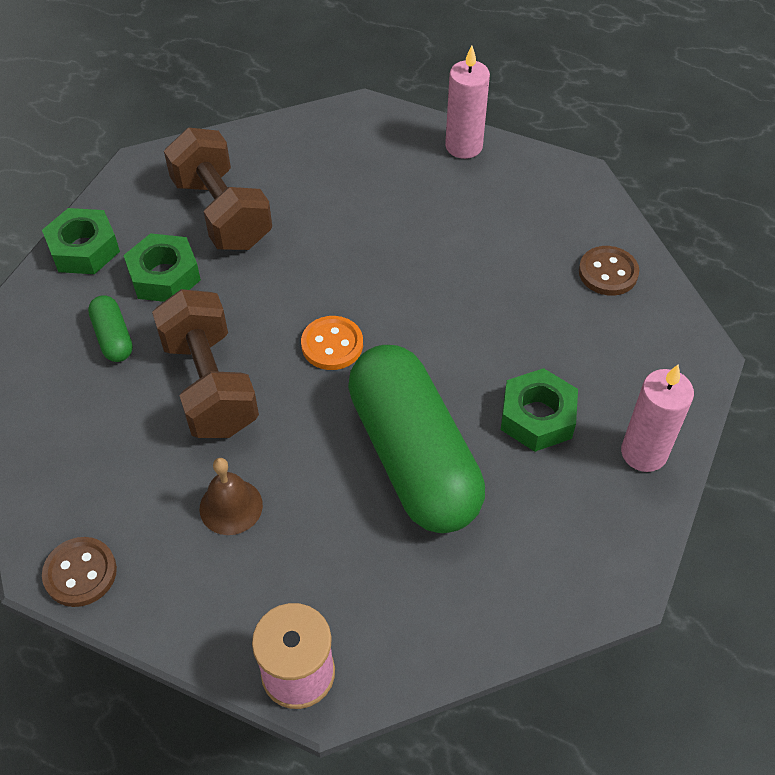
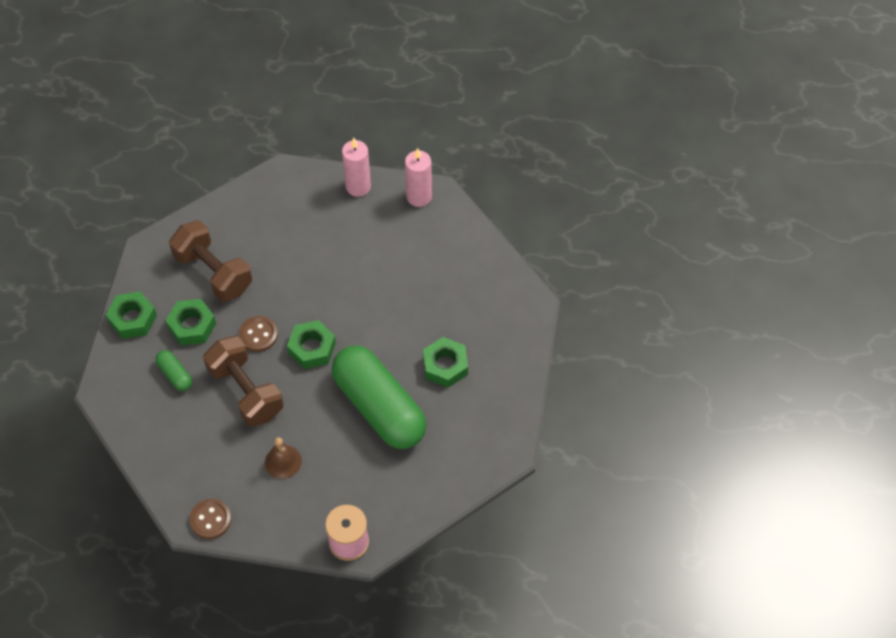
camera: 15 degrees left, 5 degrees up
orange button [301,316,363,370] -> green nut [287,320,336,369]
brown button [579,246,639,296] -> brown button moved to [239,316,278,352]
pink candle [621,365,694,472] -> pink candle moved to [405,148,432,207]

